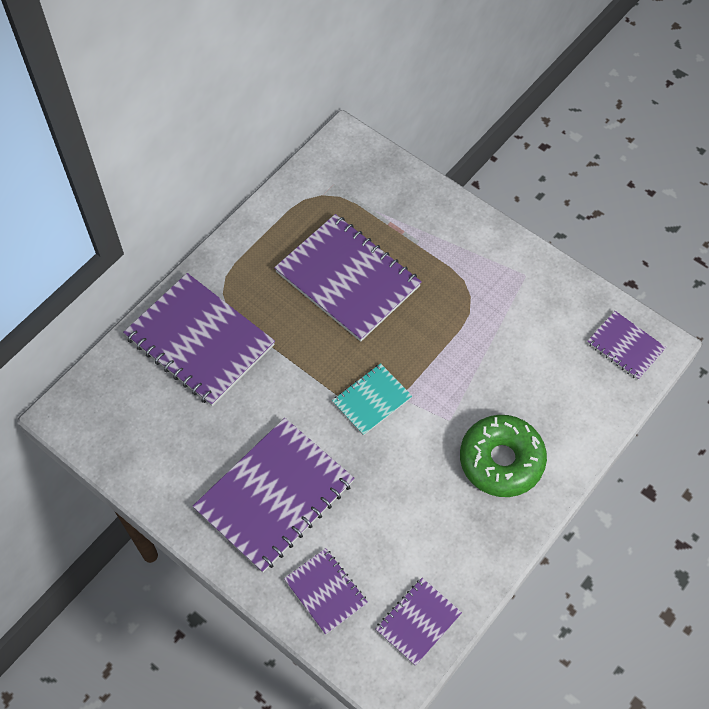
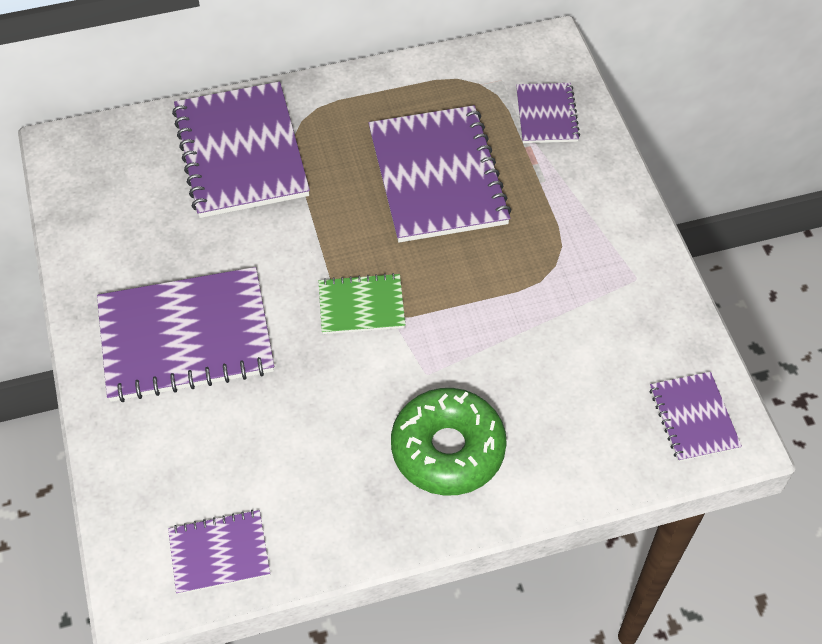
camera: 35 degrees right, 5 degrees down
purple notebook [284,548,368,635] -> purple notebook moved to [516,83,580,143]
turquoise notebook [332,363,412,436] -> green notebook [318,273,405,334]

